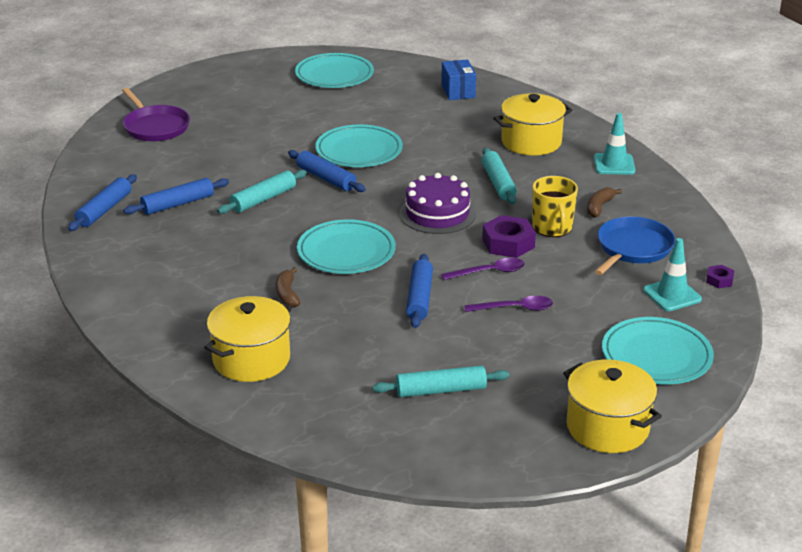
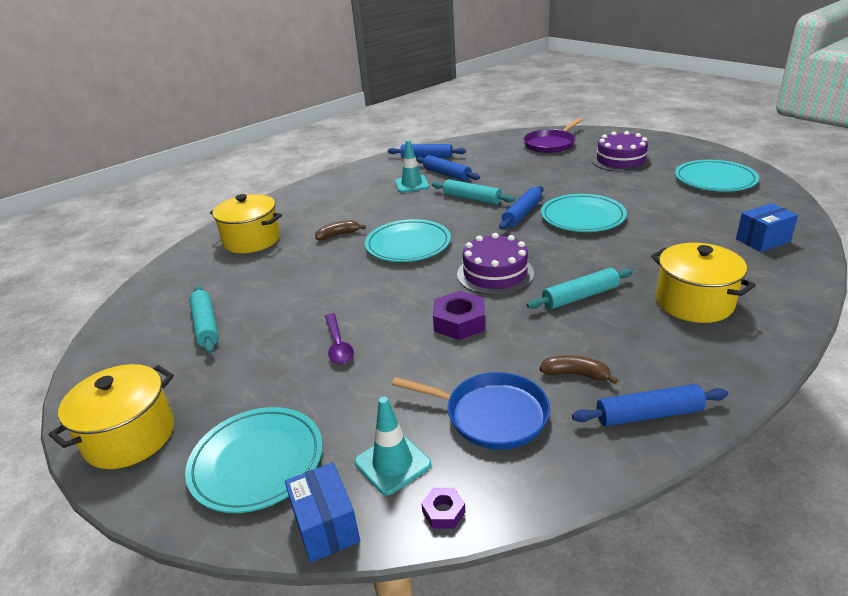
camera: 80 degrees right, 0 degrees up
blue rolling pin [406,254,433,328] -> blue rolling pin moved to [572,384,728,426]
purple spoon [441,258,525,280] -> none
yellow mug [532,176,578,237] -> none
turquoise traffic cone [594,113,635,175] -> turquoise traffic cone moved to [395,140,429,193]
none -> blue box [285,462,360,563]
none -> purple cake [592,131,651,172]

